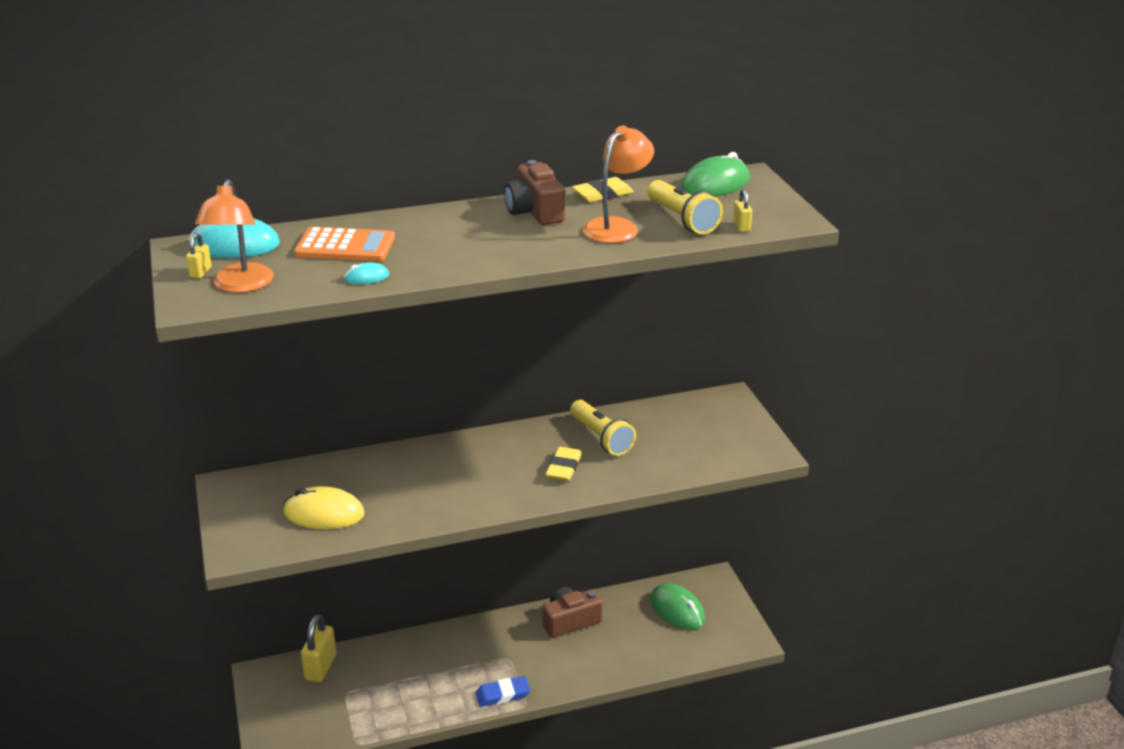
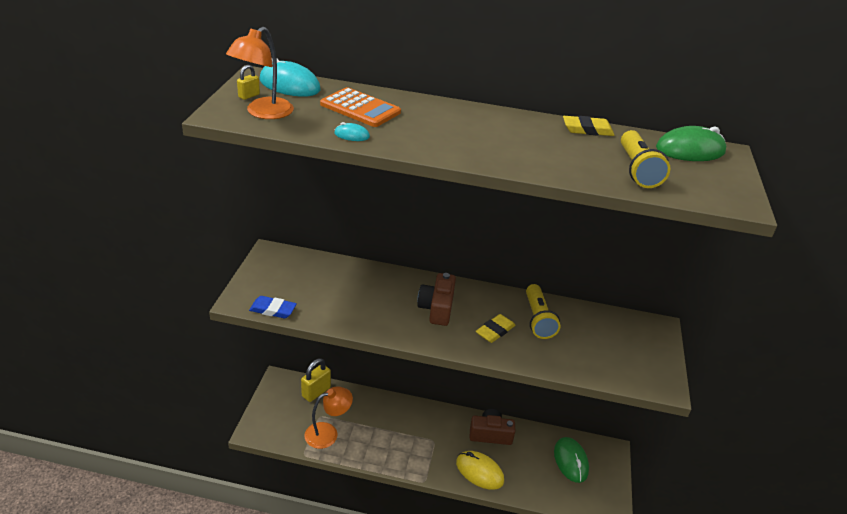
camera: 25 degrees right, 5 degrees up
yellow mouse [283,486,364,529] -> yellow mouse moved to [456,451,504,490]
blue eraser [476,676,530,707] -> blue eraser moved to [249,296,297,319]
brown camera [504,160,565,225] -> brown camera moved to [417,273,456,326]
orange lamp [583,126,654,243] -> orange lamp moved to [304,386,353,449]
yellow padlock [733,189,752,232] -> none

